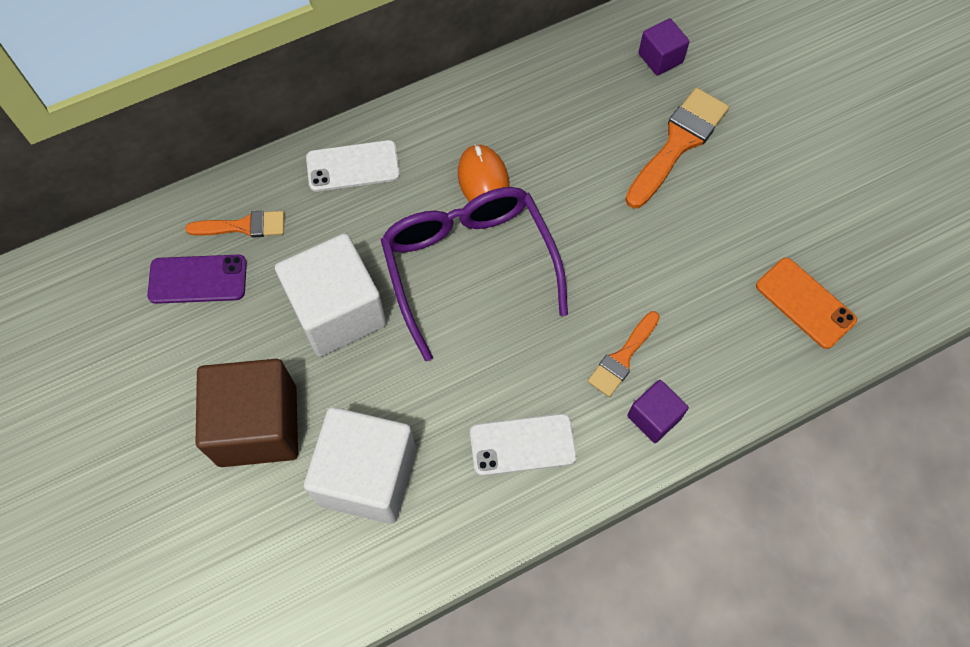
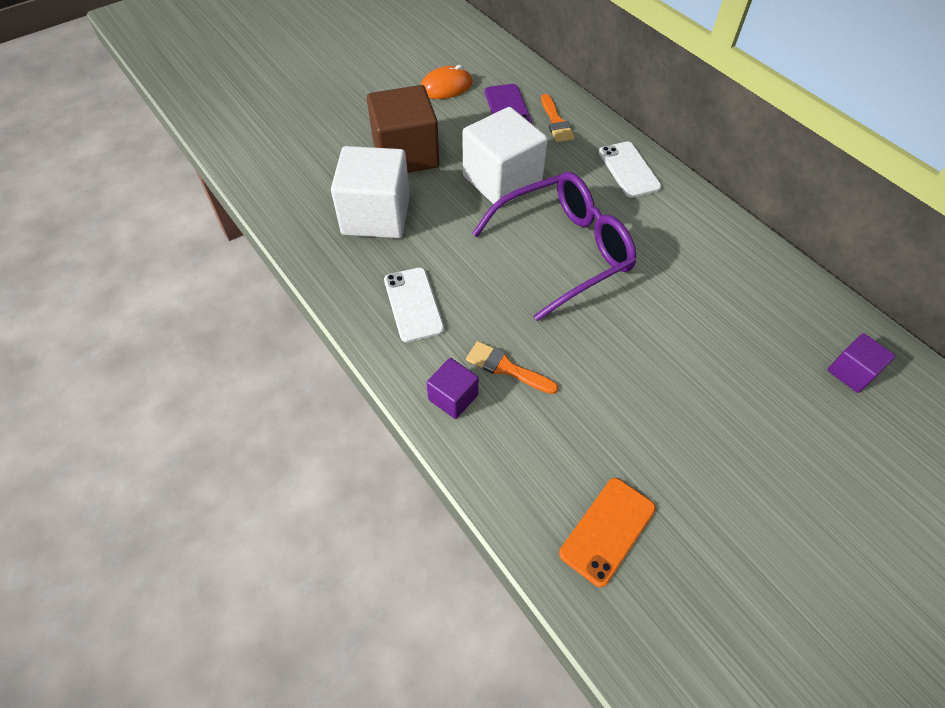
camera: 80 degrees right, 10 degrees down
orange mouse [458,144,510,202] -> orange mouse moved to [420,65,473,99]
orange brush [625,88,729,208] -> none

